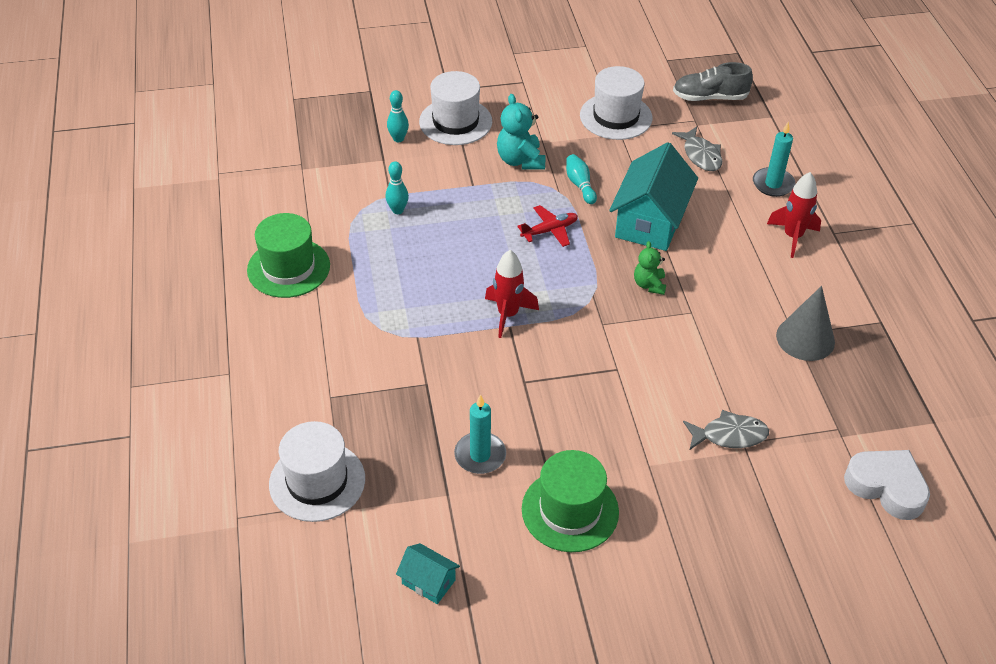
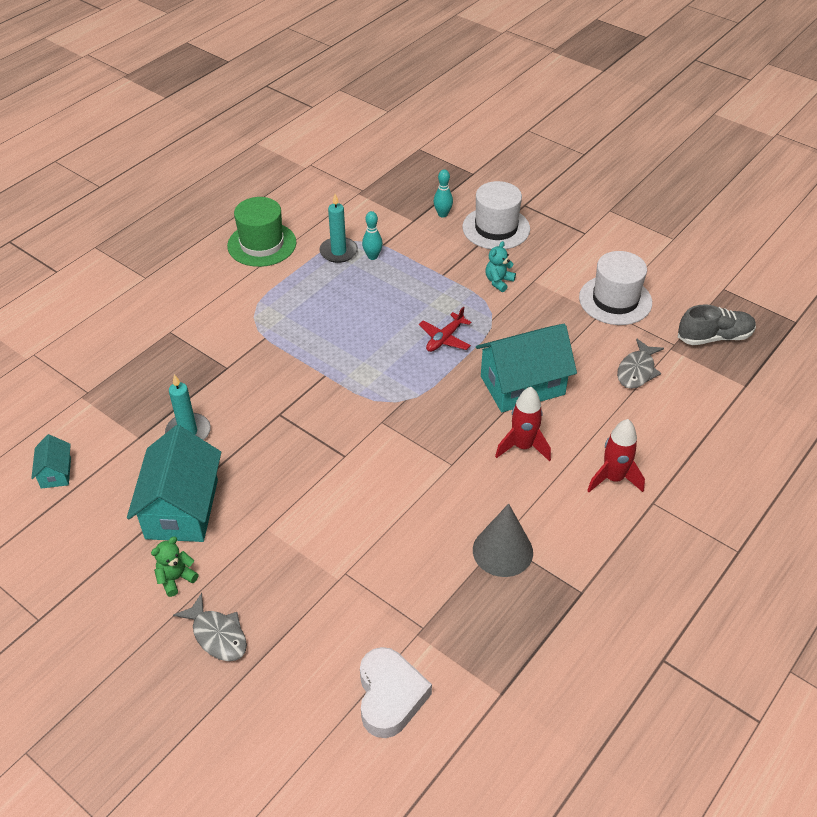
camera: 50 degrees right, 0 degrees up
white hat [269,421,365,522] -> none
red rocket [485,250,539,338] -> red rocket moved to [495,387,551,462]
turquoise teddy bear [497,94,545,170] -> turquoise teddy bear [485,241,516,292], size x0.63
red plane [517,205,578,247] -> red plane turned 105 degrees clockwise [419,307,472,352]
green hat [522,450,619,552] -> turquoise house [127,425,221,542]
turquoise bowling pin [566,154,597,204] -> none
green teddy bear [634,241,666,295] -> green teddy bear moved to [151,537,199,597]
grey shoe [673,62,753,101] -> grey shoe turned 120 degrees clockwise [678,304,756,345]
grey fish [683,410,769,450] -> grey fish moved to [173,593,247,661]
turquoise candle [753,122,795,197] -> turquoise candle moved to [319,194,358,263]

